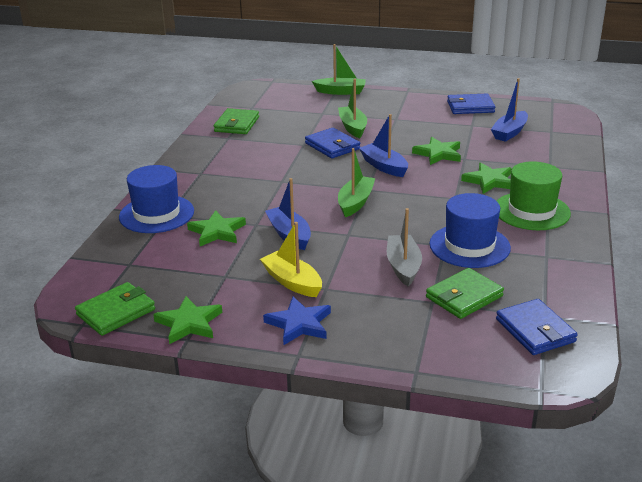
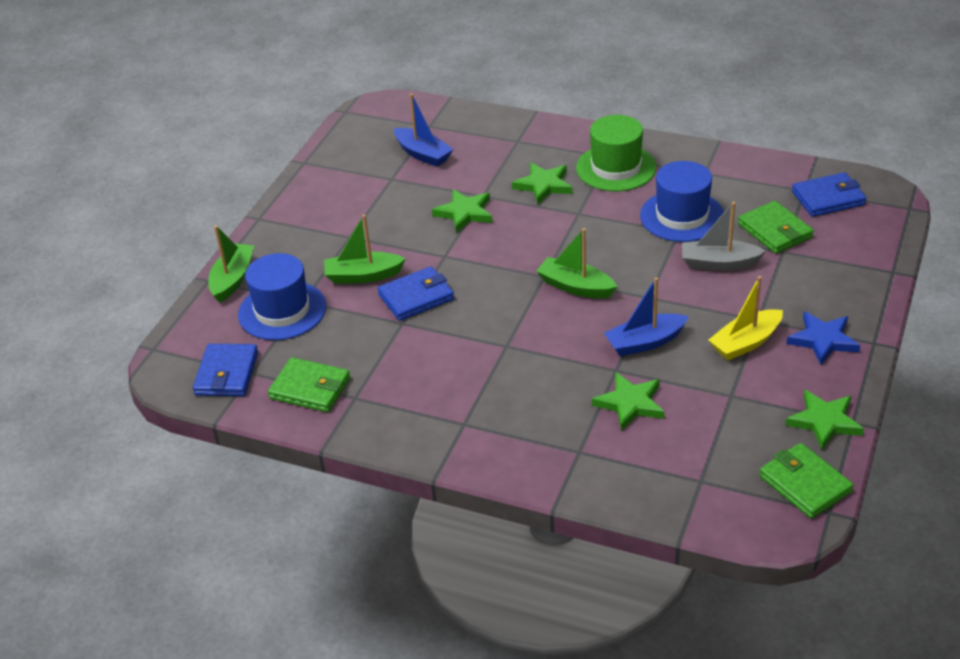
camera: 80 degrees left, 10 degrees up
blue hat [119,165,194,233] -> blue hat moved to [238,253,326,340]
blue boat [359,114,408,177] -> none
blue wallet [447,94,495,114] -> blue wallet moved to [193,344,258,396]

